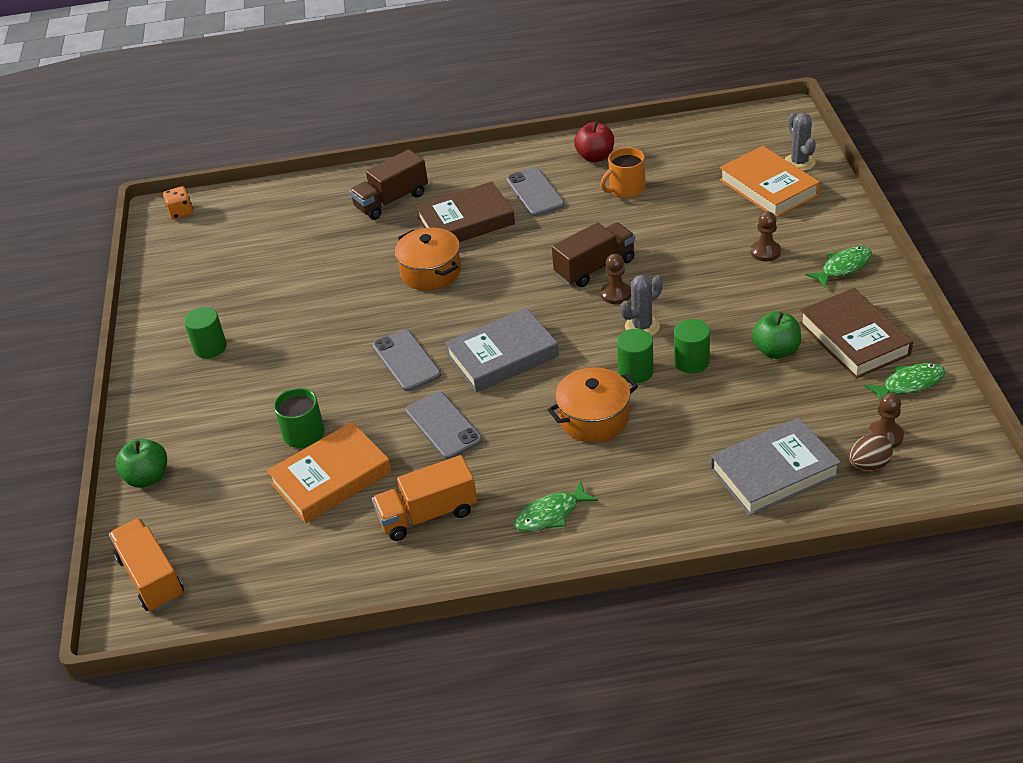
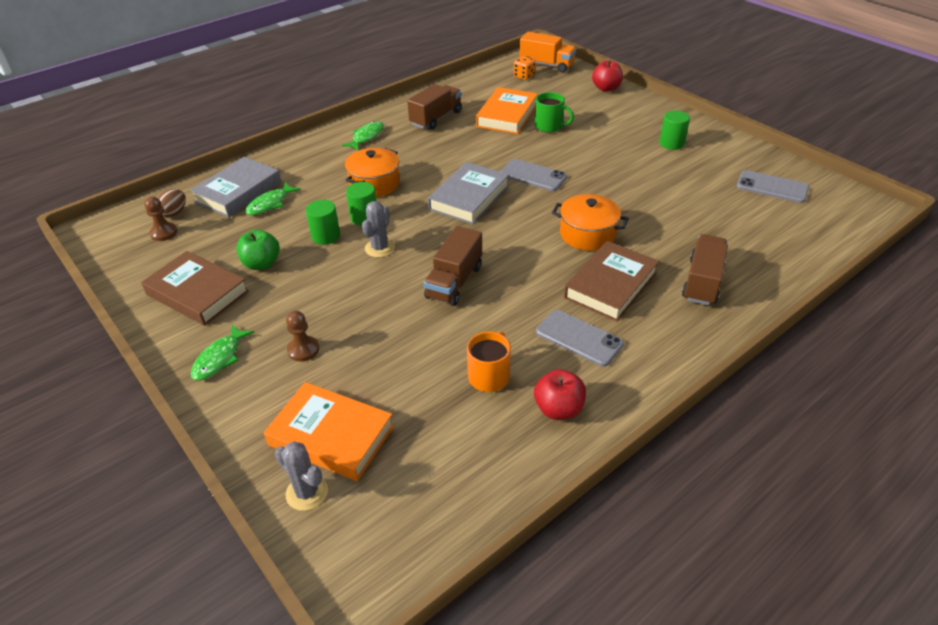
camera: 145 degrees right, 0 degrees up
green apple [115,439,167,488] -> red apple [592,60,623,92]
orange dice [163,186,193,219] -> orange dice moved to [514,56,536,80]
orange truck [372,455,477,541] -> brown truck [407,84,462,130]
grey phone [406,392,482,459] -> grey phone moved to [737,170,809,203]
brown pawn [601,254,631,304] -> none
green fish [864,363,946,401] -> green fish moved to [245,182,301,215]

